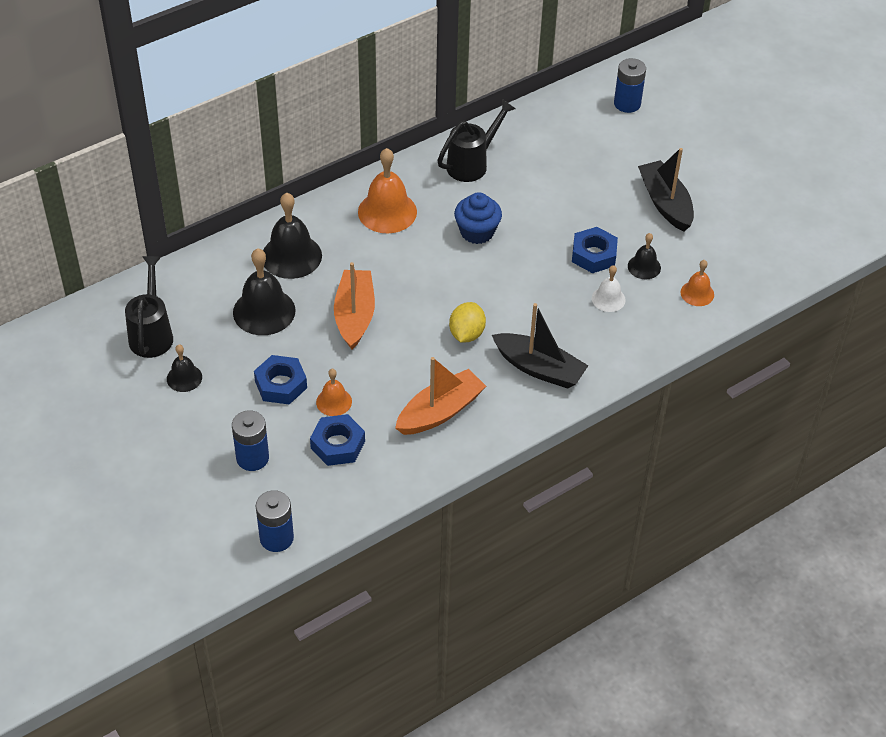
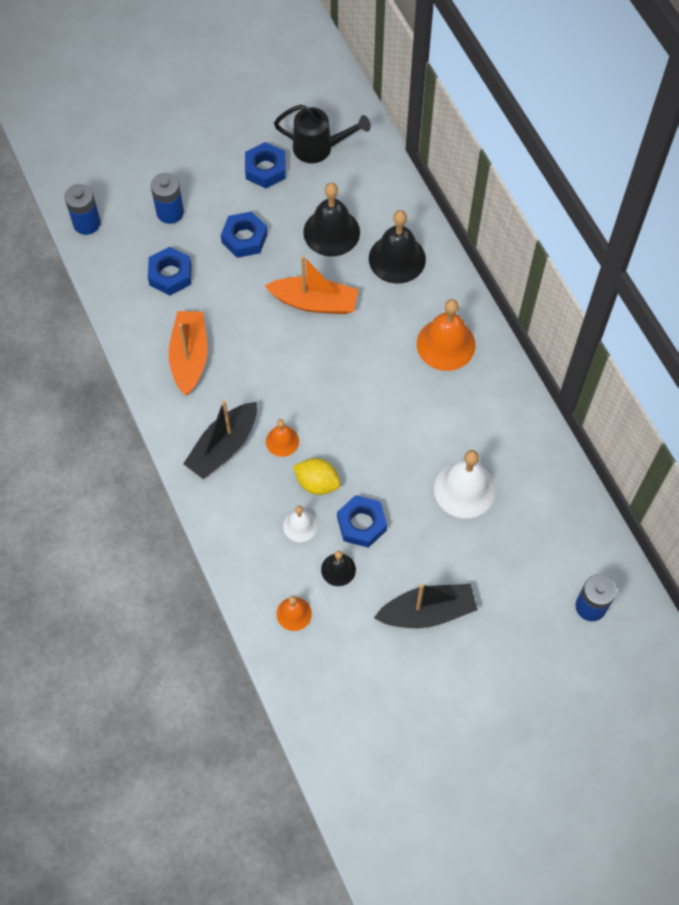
camera: 100 degrees right, 15 degrees up
black bell [167,345,202,392] -> blue nut [245,142,286,188]
orange bell [316,369,352,416] -> orange bell moved to [266,419,299,457]
orange boat [395,357,486,435] -> orange boat turned 150 degrees counterclockwise [168,311,207,396]
black watering can [437,99,516,182] -> none
yellow lemon [449,302,486,342] -> yellow lemon moved to [293,458,340,495]
blue cupcake [454,192,502,244] -> none
none -> white bell [434,450,496,518]

